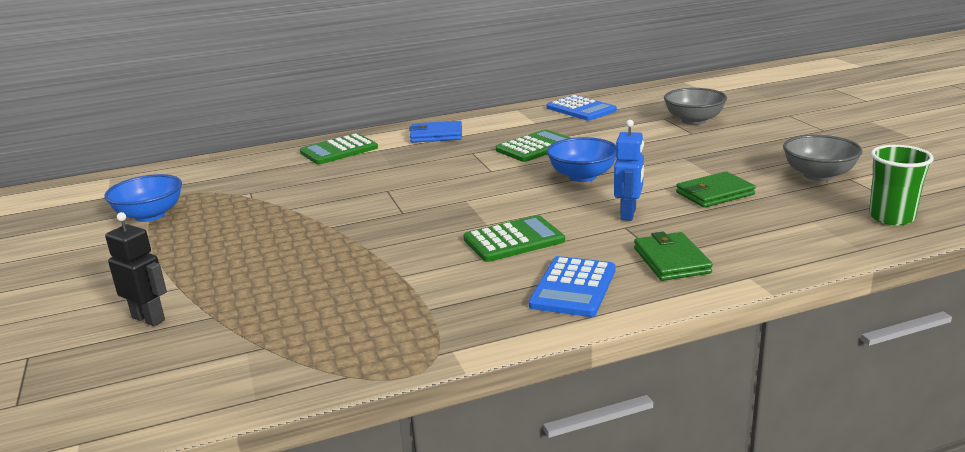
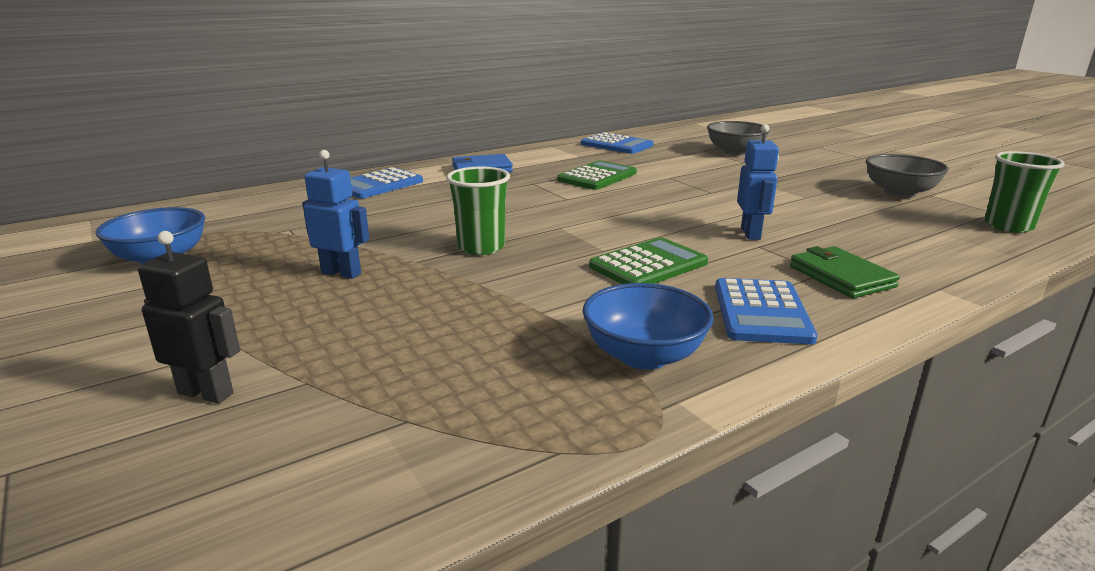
camera: 15 degrees left, 0 degrees up
green calculator [300,133,378,165] -> blue calculator [350,167,423,199]
blue bowl [547,137,616,182] -> blue bowl moved to [583,283,714,370]
green wallet [676,171,756,208] -> none
none -> blue robot [302,150,369,279]
none -> green cup [446,167,510,255]

